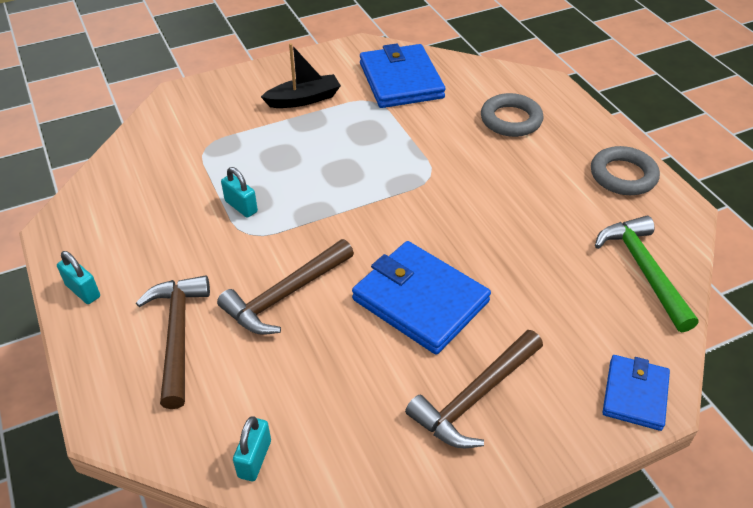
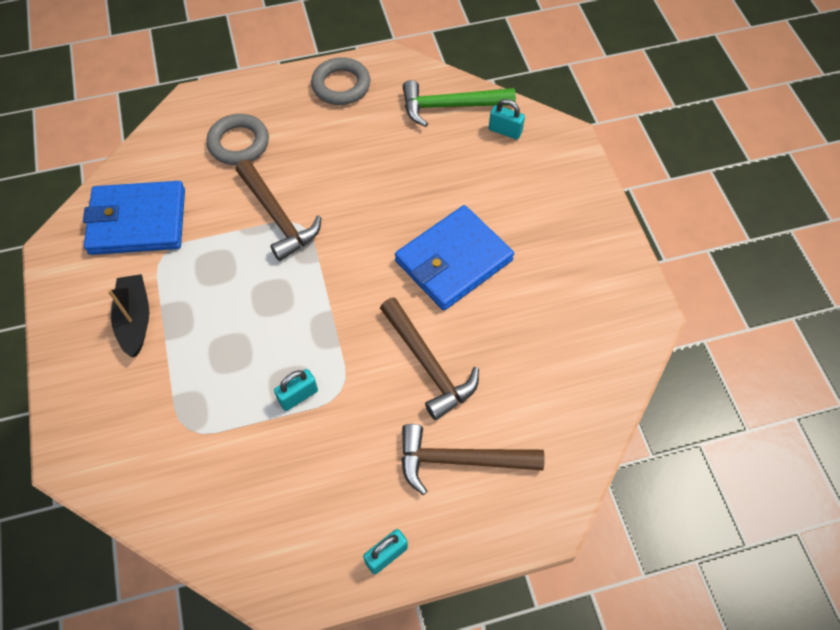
camera: 80 degrees left, 15 degrees up
turquoise padlock [233,416,271,481] -> turquoise padlock moved to [489,99,525,139]
brown hammer [405,330,543,448] -> brown hammer moved to [236,160,321,261]
blue wallet [602,355,670,431] -> none

